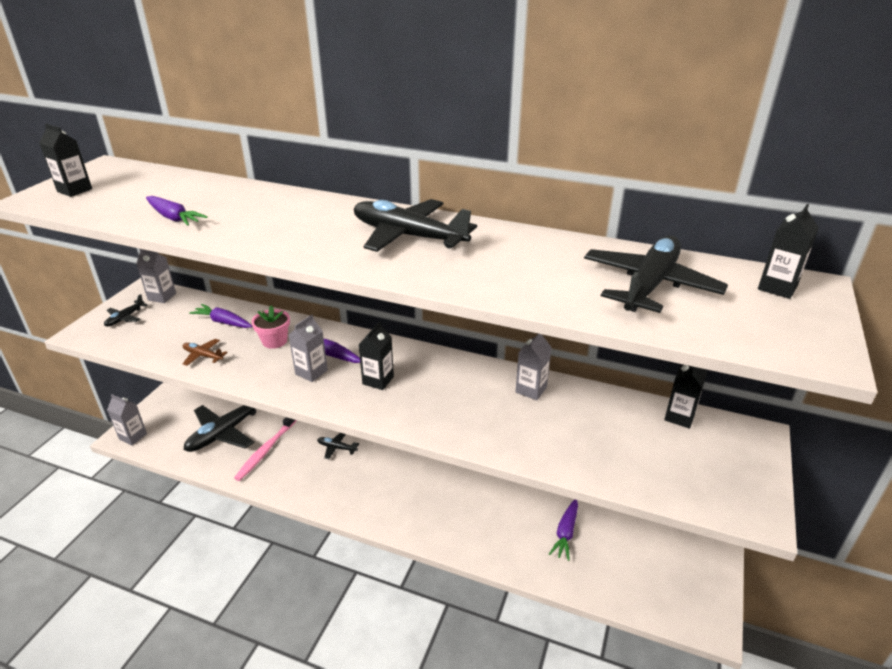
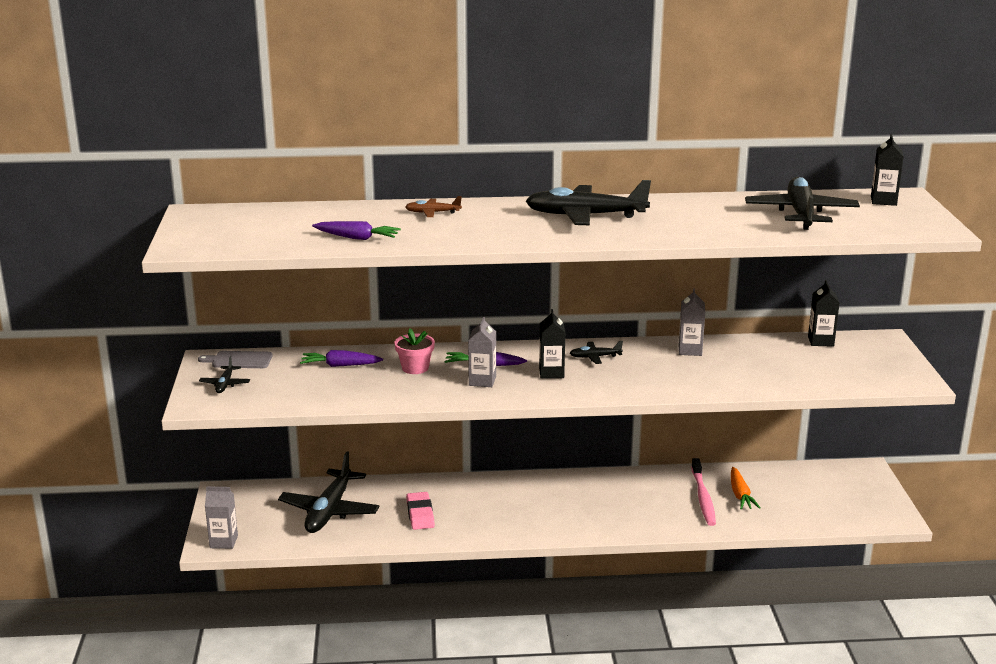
camera: 25 degrees left, 10 degrees down
black carton [39,124,92,197] -> none
grey carton [137,249,176,303] -> grey cutting board [198,351,273,368]
brown plane [182,339,228,366] -> brown plane moved to [405,196,462,217]
pink toothbrush [234,417,297,481] -> pink toothbrush moved to [691,458,716,526]
black plane [317,433,359,459] -> black plane moved to [570,341,623,364]
purple carrot [549,499,578,561] -> orange carrot [731,467,761,510]
none -> pink eraser [406,492,435,530]

